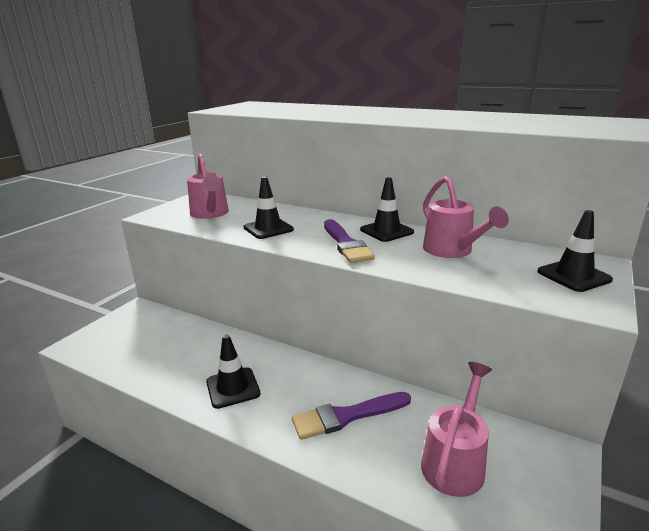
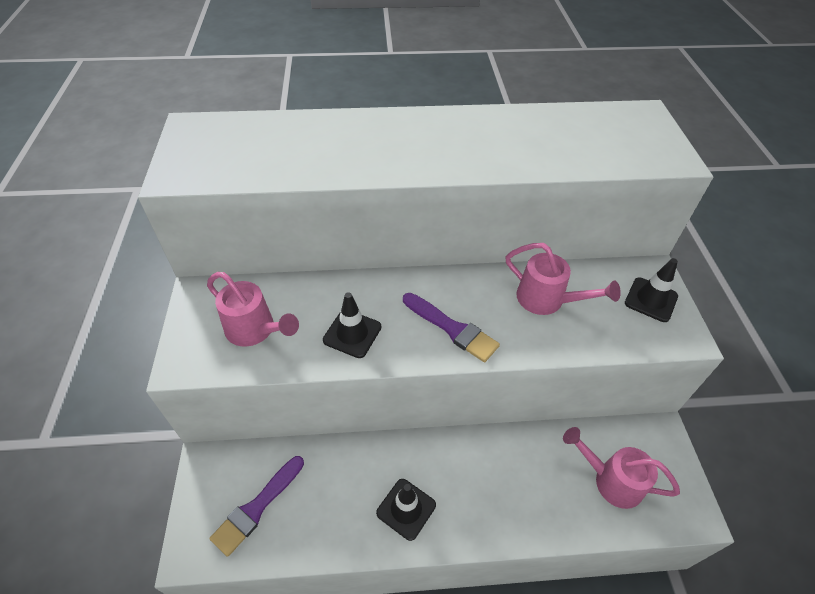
camera: 35 degrees left, 25 degrees up
purple brush [292,392,411,440] -> purple brush moved to [209,456,304,557]
black traffic cone [360,177,414,242] -> none
pink watering can [421,362,492,497] -> pink watering can turned 60 degrees counterclockwise [563,427,680,509]

